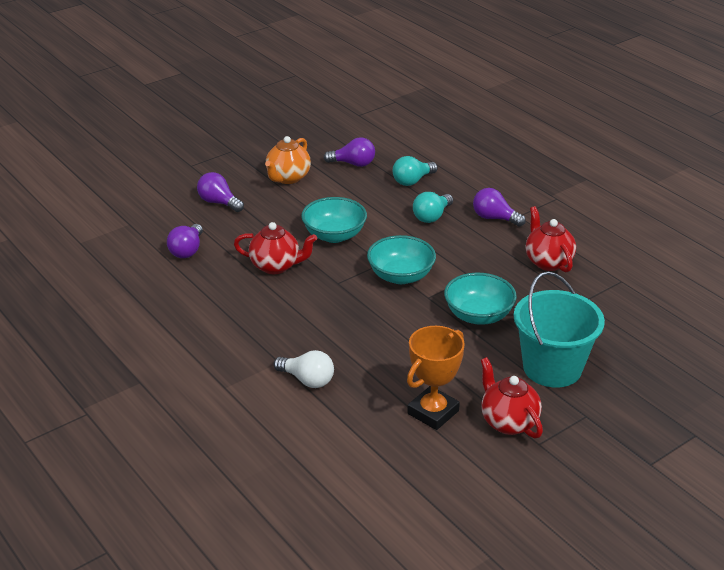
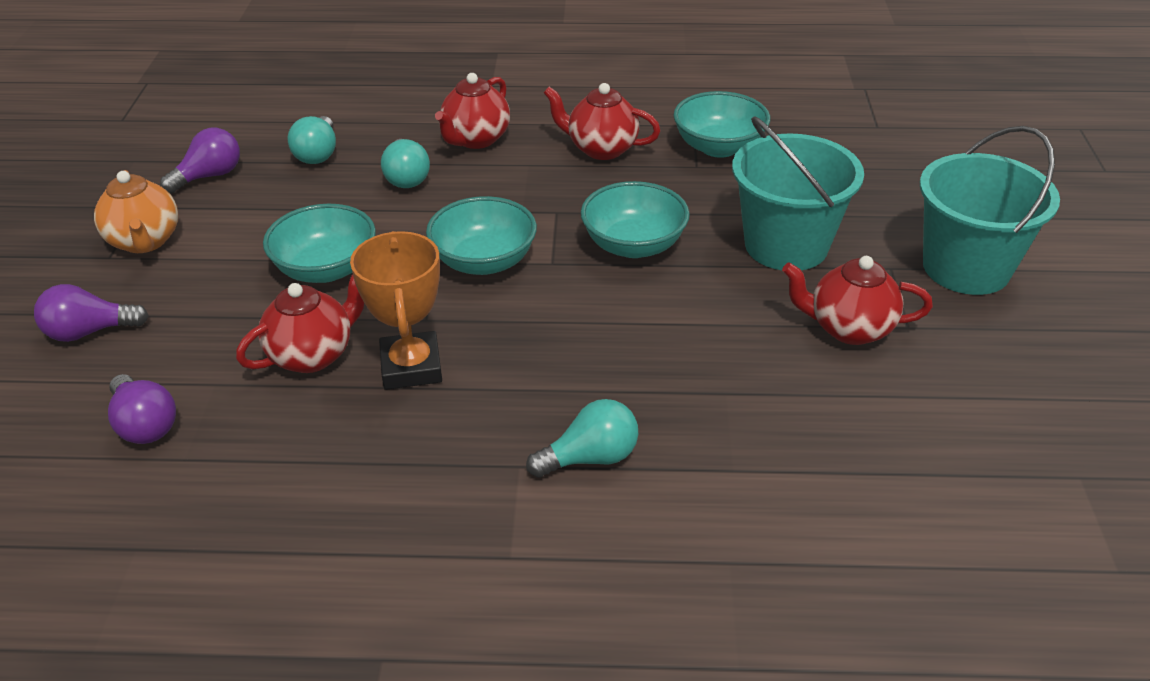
camera: 50 degrees left, 5 degrees up
white light bulb [274,350,334,388] -> turquoise light bulb [526,399,638,478]
orange trophy [407,326,465,430] -> orange trophy moved to [350,231,442,390]
purple light bulb [473,188,526,227] -> red teapot [435,73,510,149]
none -> turquoise bowl [673,91,770,158]
none -> turquoise bucket [920,126,1060,295]

